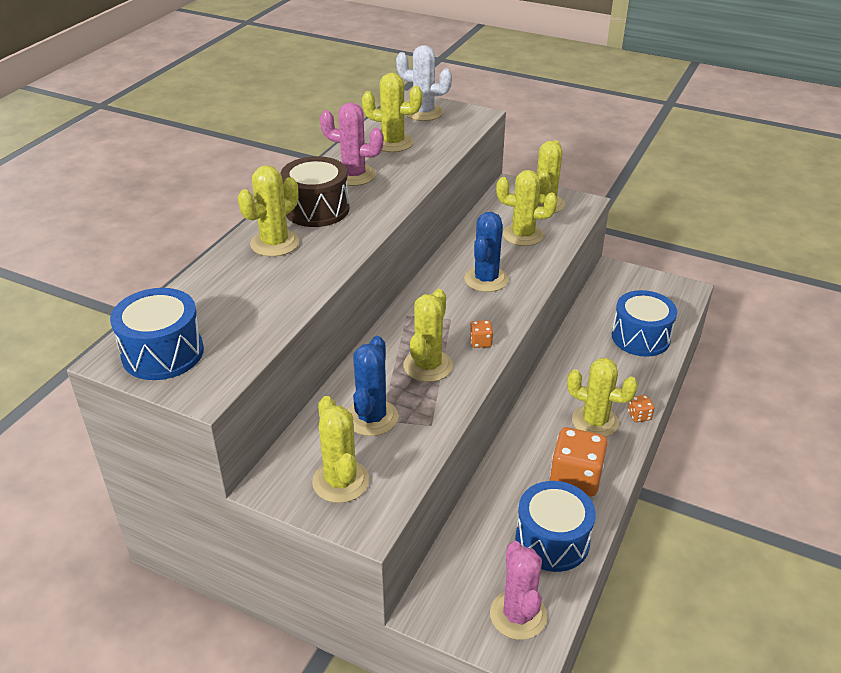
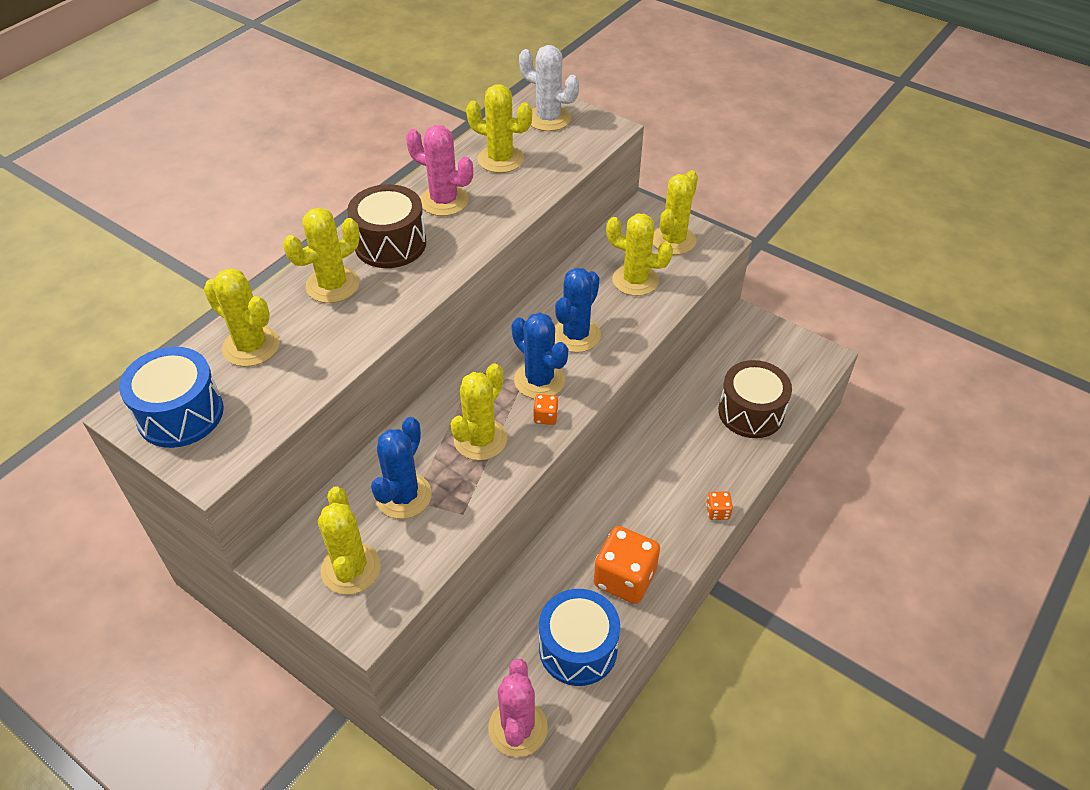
camera: 10 degrees right, 10 degrees up
yellow cactus [567,358,638,437] -> yellow cactus moved to [204,268,280,367]
blue drum [612,290,677,357] -> brown drum [718,360,792,438]
none -> blue cactus [511,312,568,399]

